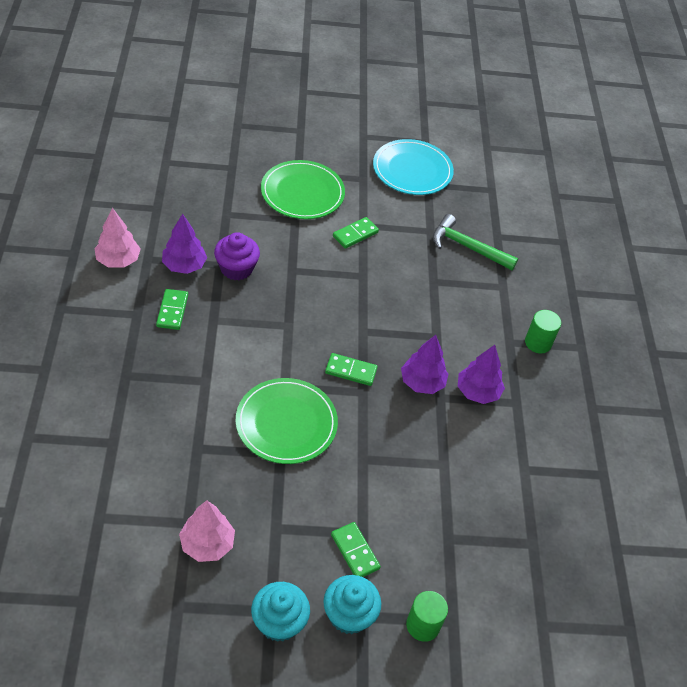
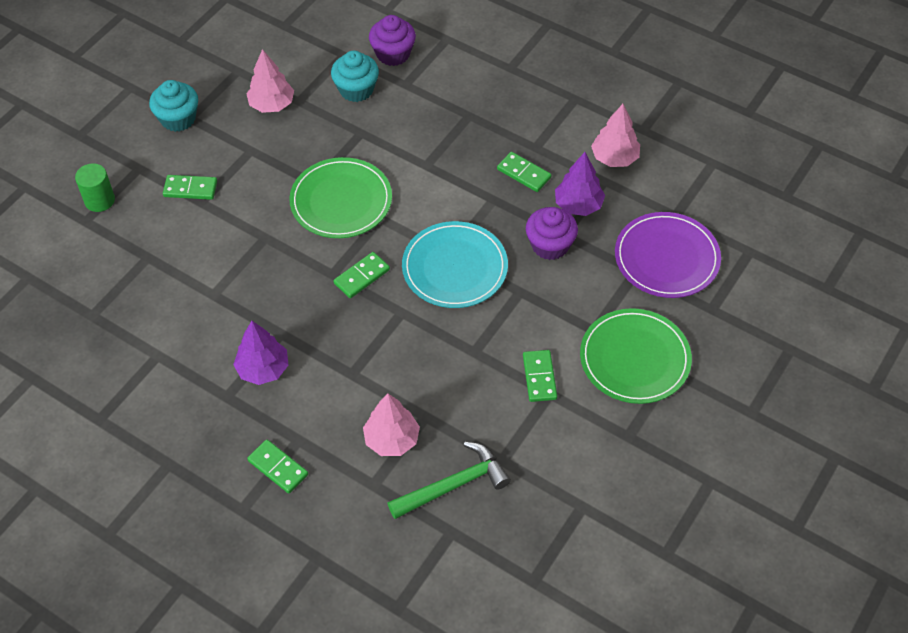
camera: 130 degrees right, 5 degrees up
turquoise cupcake [323,575,381,634] -> turquoise cupcake moved to [331,51,379,102]
turquoise plate [373,139,454,195] -> turquoise plate moved to [402,221,508,308]
purple tree [401,335,448,394] -> none
green cylinder [525,310,561,354] -> green domino [247,439,308,494]
none -> pink tree [363,394,420,456]
none -> purple cupcake [369,15,416,66]
none -> purple plate [615,212,721,298]

